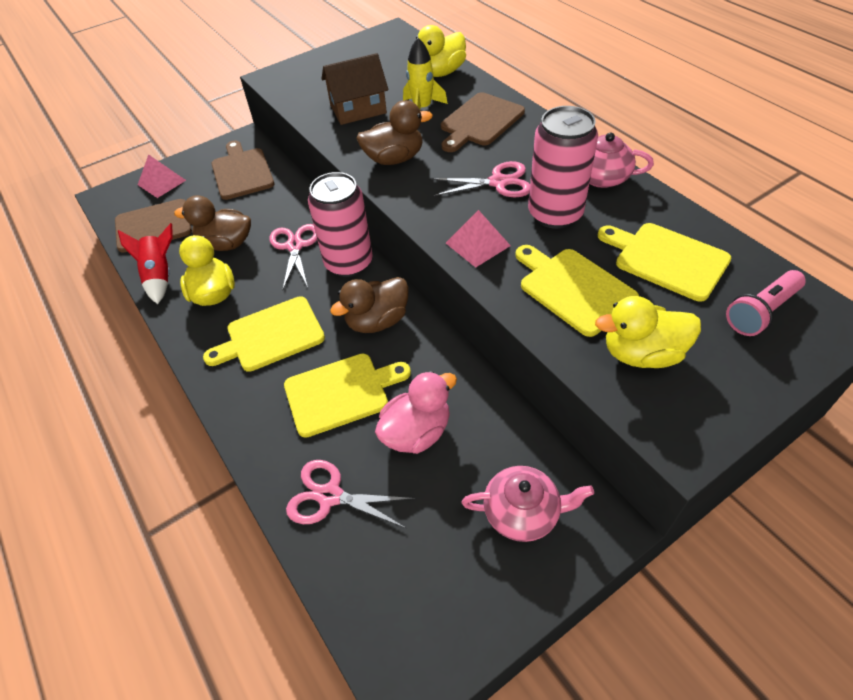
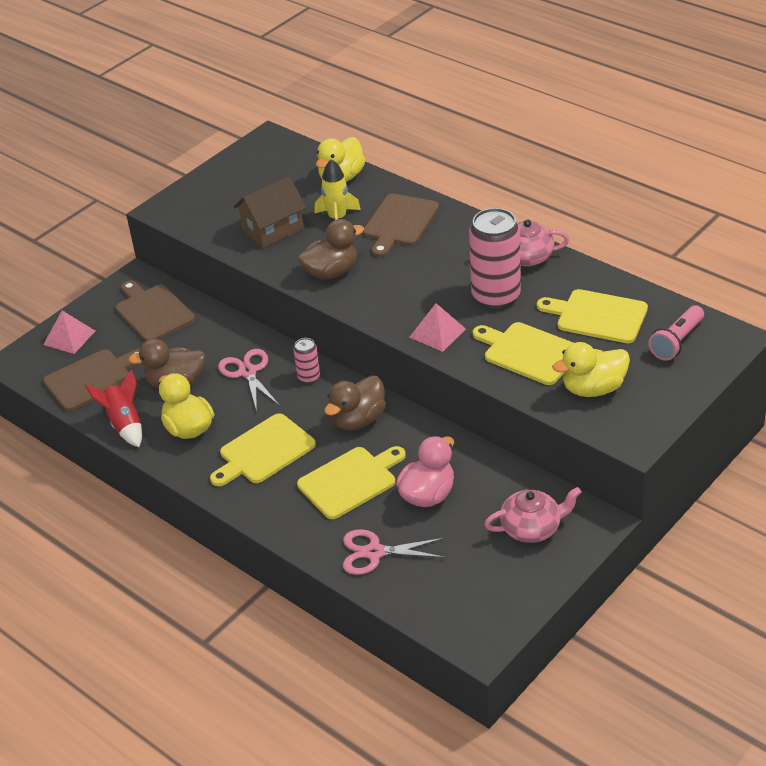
camera: 15 degrees left, 10 degrees down
pink can [308,172,373,277] -> pink can [293,338,320,383], size x0.48
pink scissors [431,161,530,197] -> none

